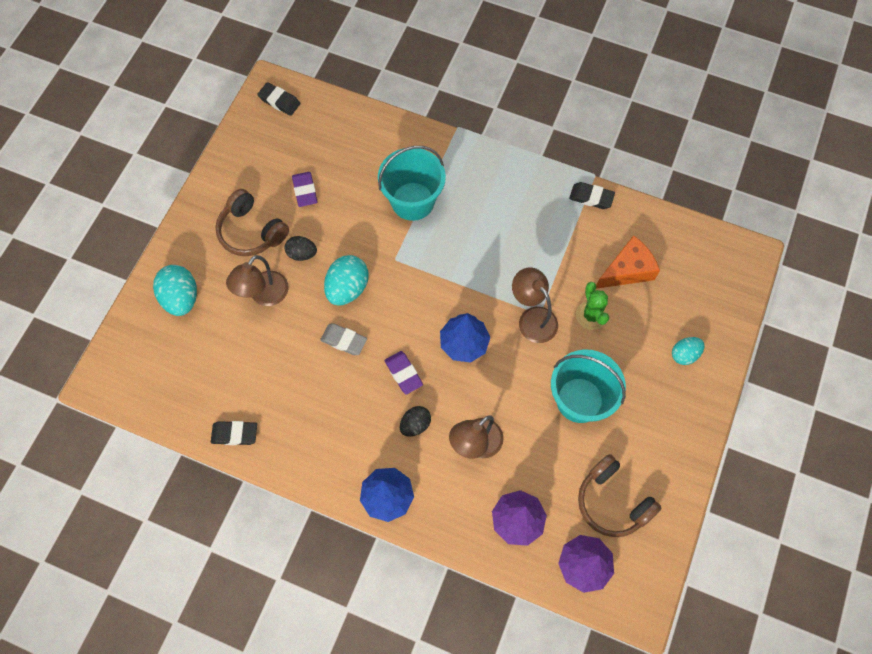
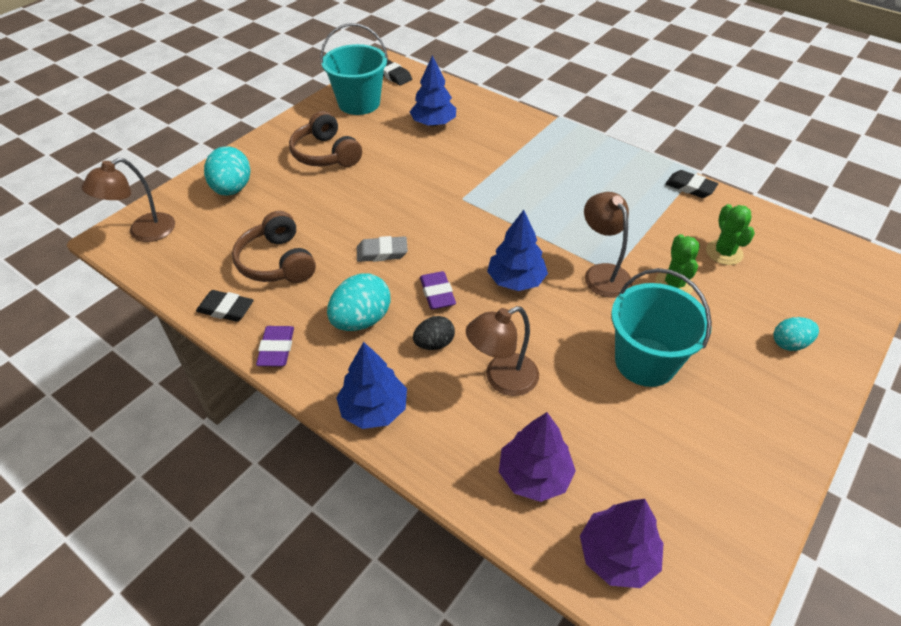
camera: 15 degrees right, 20 degrees down
brown lamp [226,255,289,306] -> brown lamp moved to [81,158,175,242]
black egg [285,236,317,261] -> none
purple eraser [292,172,317,207] -> purple eraser moved to [256,326,294,366]
grey eraser [320,323,367,355] -> grey eraser turned 45 degrees counterclockwise [357,236,408,262]
turquoise egg [324,255,369,306] -> turquoise egg moved to [327,273,390,331]
turquoise bucket [378,146,446,221] -> turquoise bucket moved to [320,23,388,115]
brown headphones [578,454,661,537] -> brown headphones moved to [232,211,316,283]
orange cheese [596,235,660,289] -> green cactus [706,204,755,265]
none -> blue tree [410,56,456,127]

